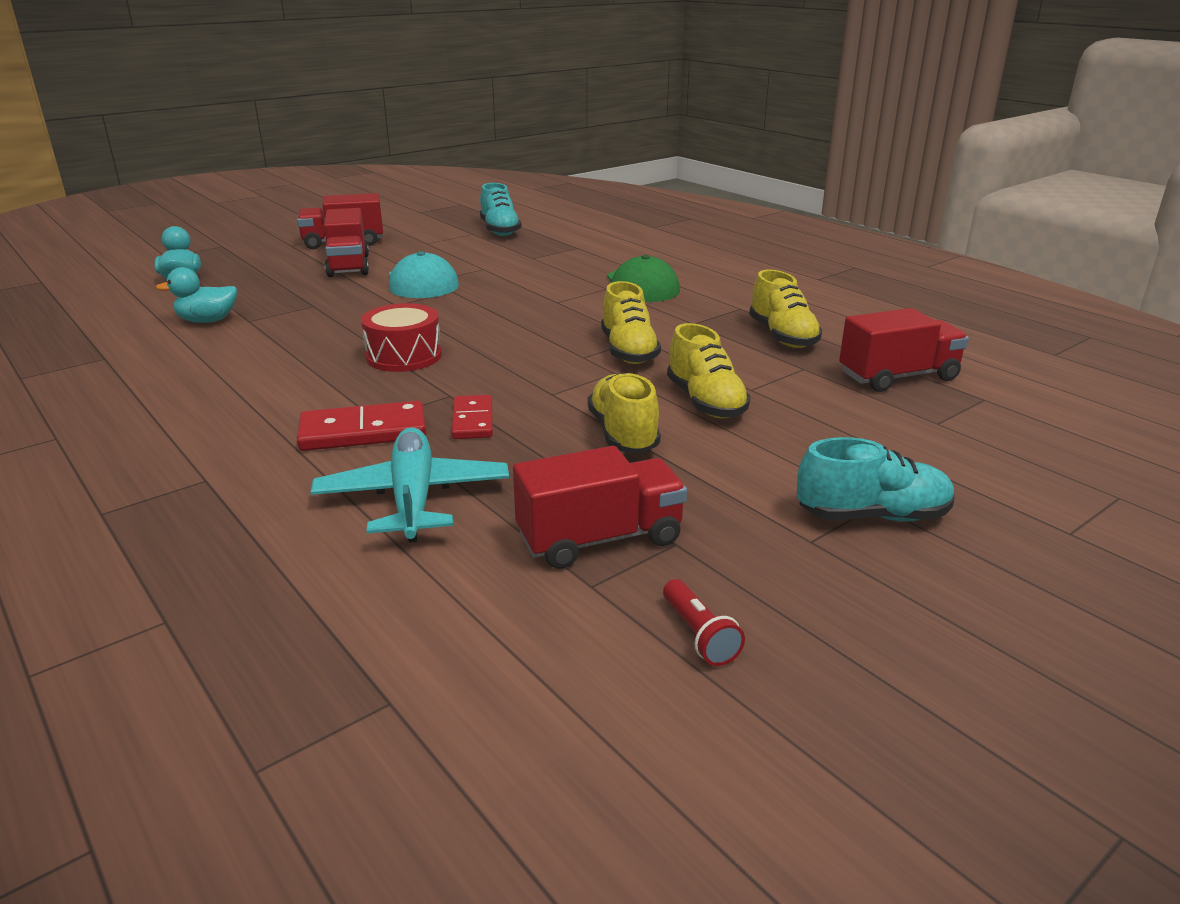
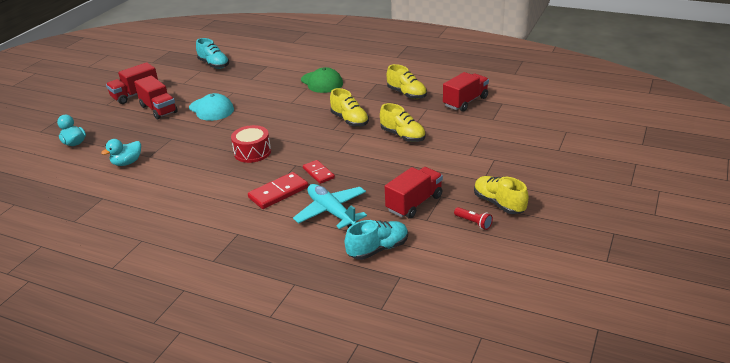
camera: 25 degrees left, 5 degrees up
yellow shoe [588,372,661,453] -> yellow shoe moved to [474,176,528,214]
turquoise shoe [797,437,955,522] -> turquoise shoe moved to [345,220,408,260]

